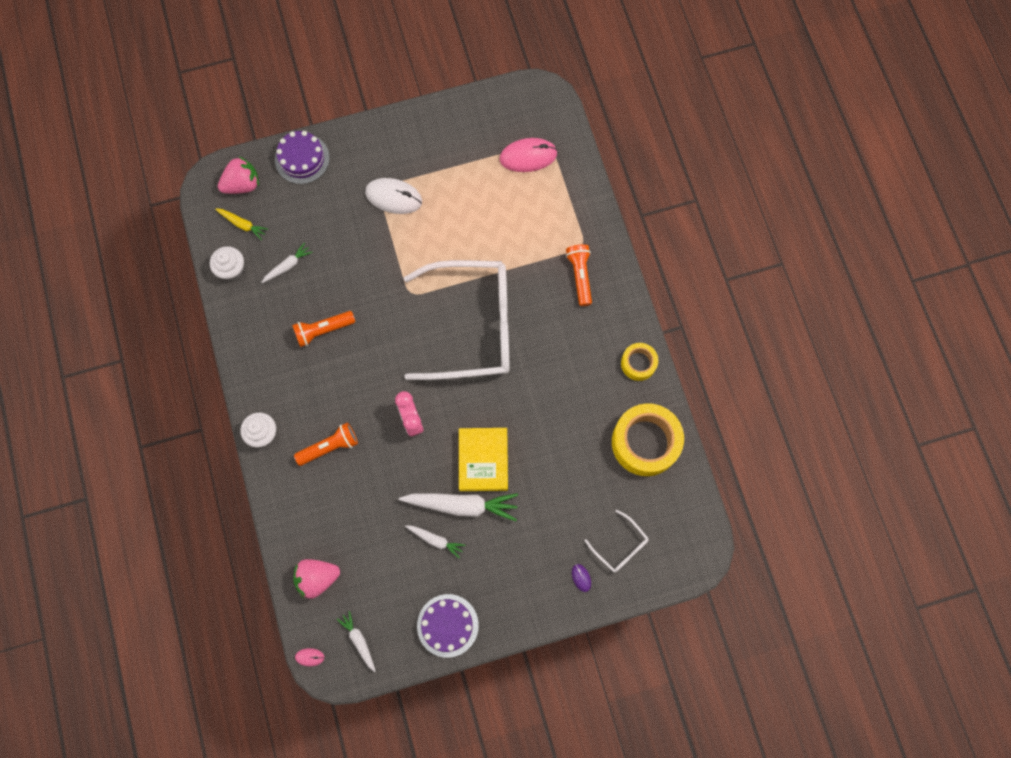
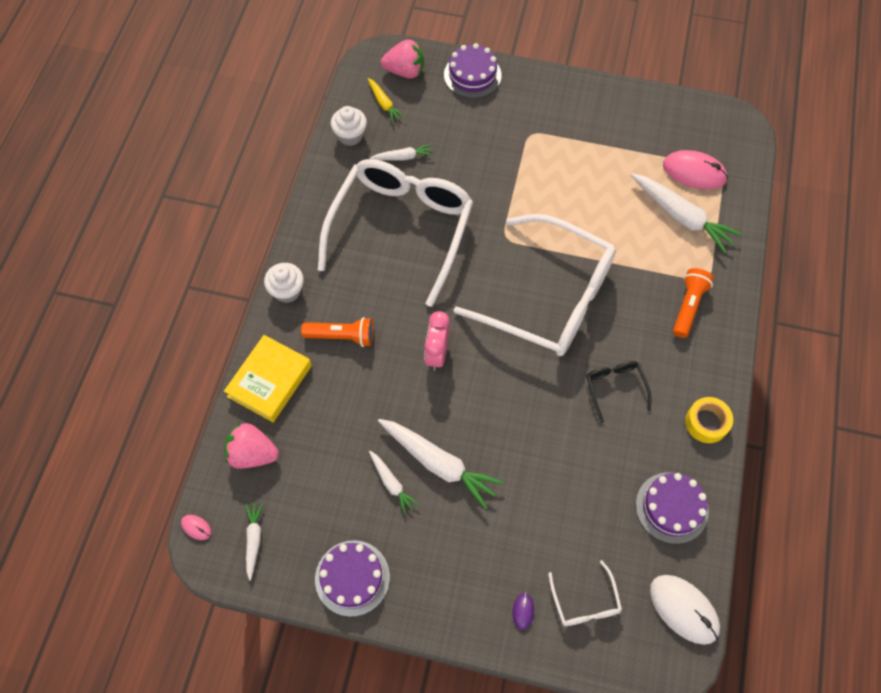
camera: 30 degrees right, 10 degrees down
orange flashlight [292,311,355,347] -> white glasses [318,159,473,307]
white mouse [365,178,422,214] -> white mouse moved to [650,575,720,645]
yellow book [459,428,508,491] -> yellow book moved to [224,335,312,422]
yellow tape [612,403,684,476] -> purple cake [636,472,709,544]
none -> black glasses [587,361,651,423]
none -> white carrot [631,173,742,253]

